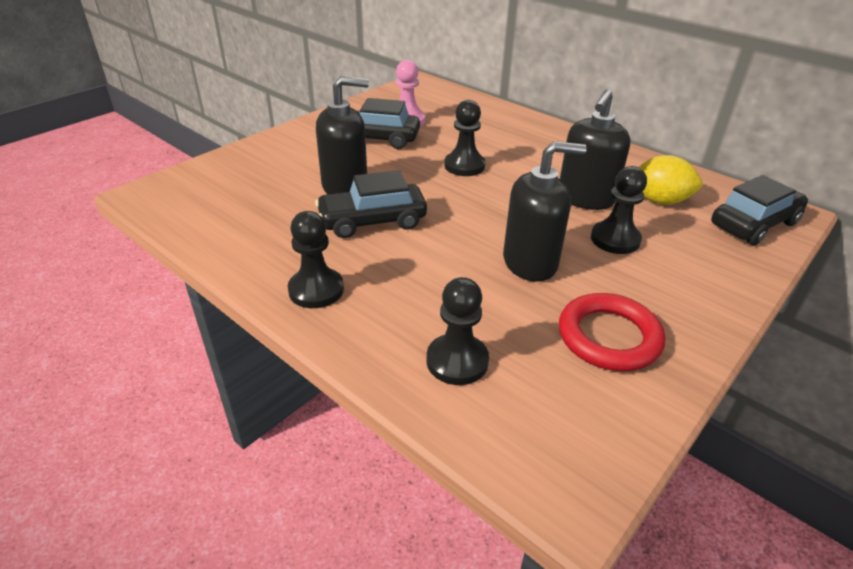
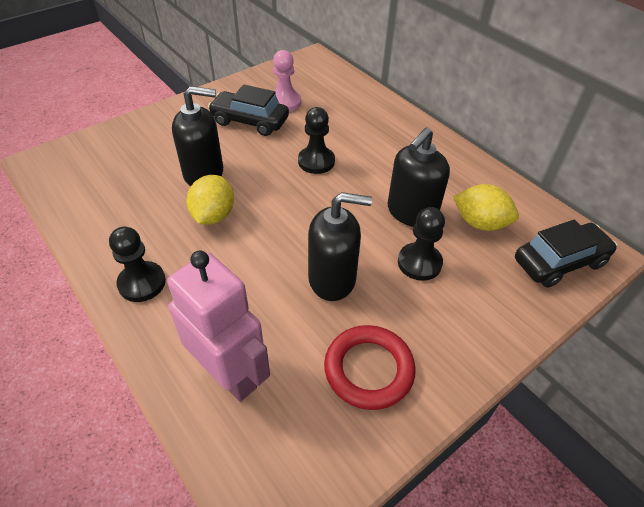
camera: 10 degrees right, 10 degrees up
black car [315,170,427,238] -> yellow lemon [187,175,234,225]
black pawn [427,277,489,385] -> pink robot [167,251,270,402]

